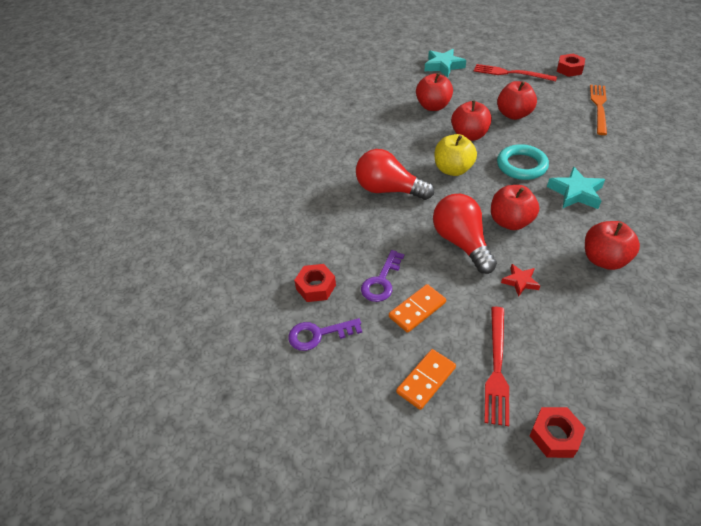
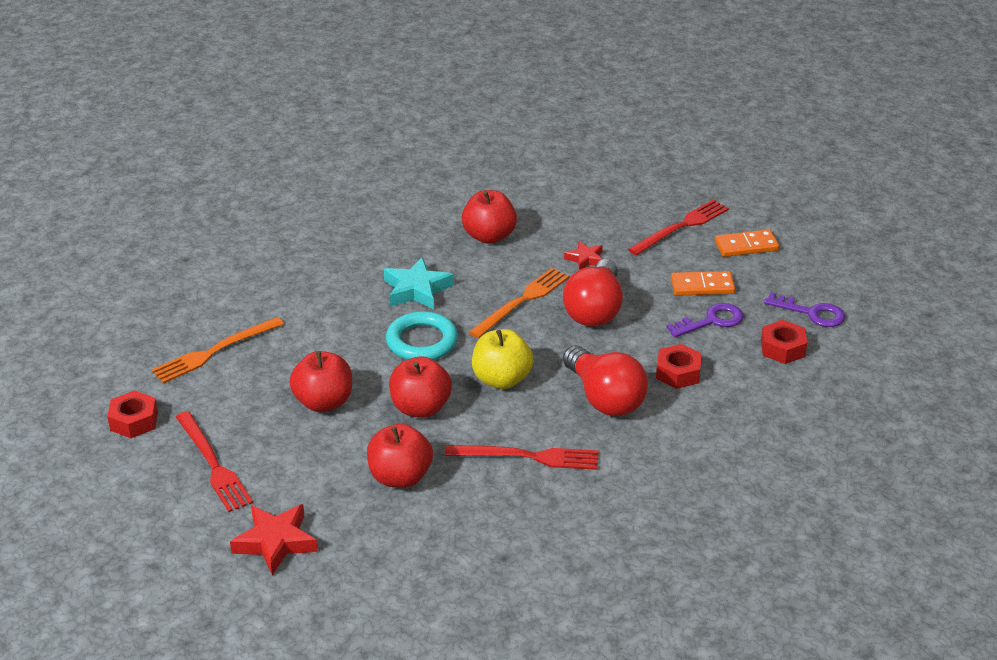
camera: 145 degrees left, 10 degrees down
turquoise star [425,49,466,77] -> red star [230,504,318,575]
red apple [491,185,539,230] -> orange fork [469,268,569,338]
red nut [530,407,586,458] -> red nut moved to [656,344,702,389]
none -> red fork [445,445,598,470]

